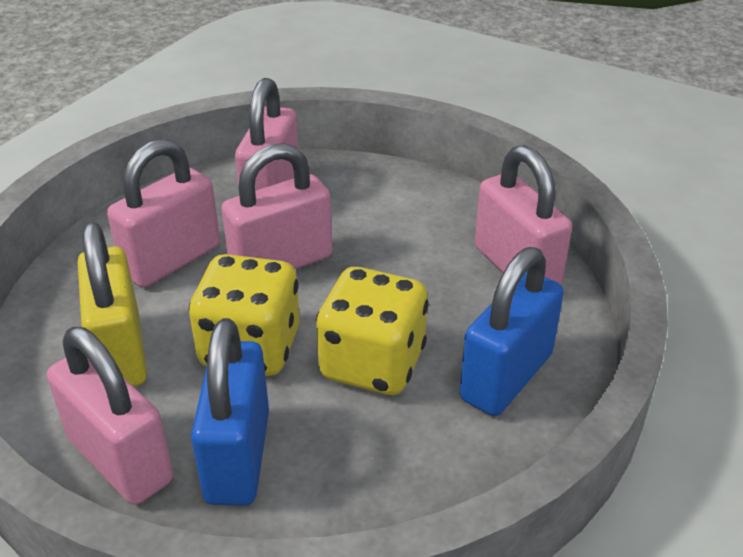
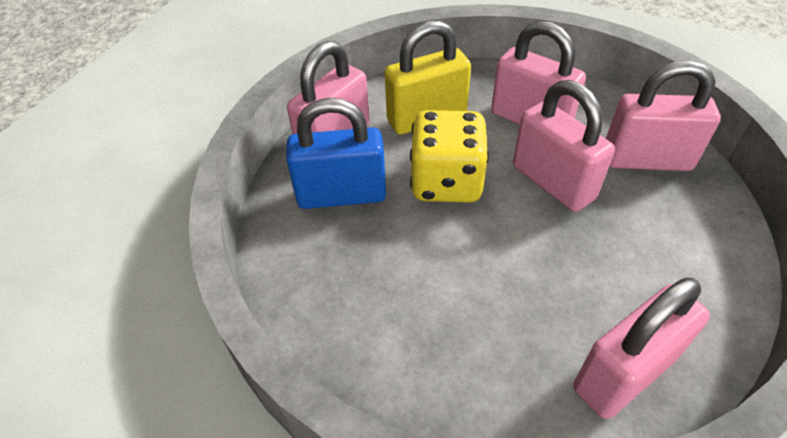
camera: 85 degrees right, 10 degrees up
yellow dice [316,267,429,395] -> none
blue padlock [460,247,564,416] -> none

